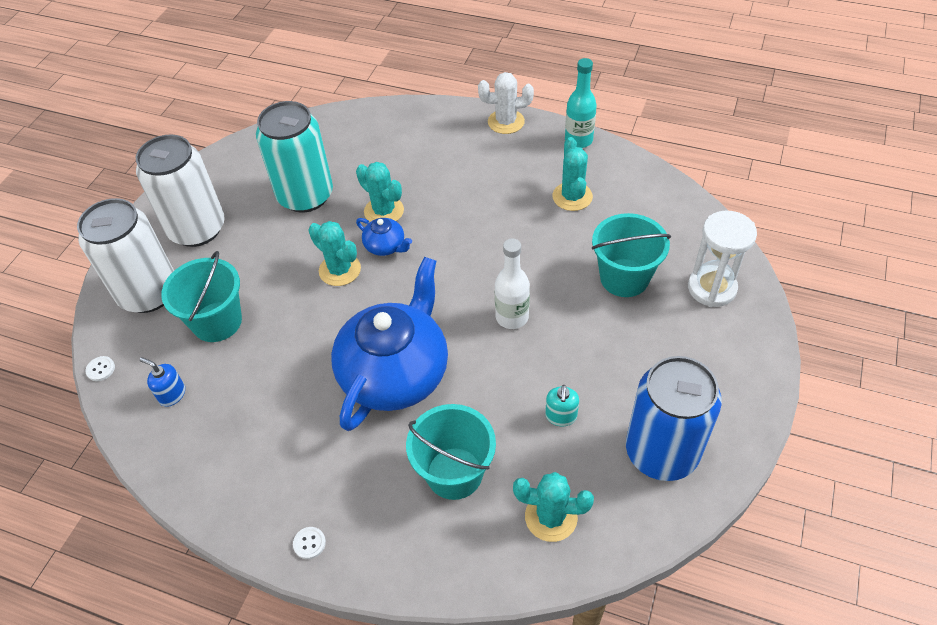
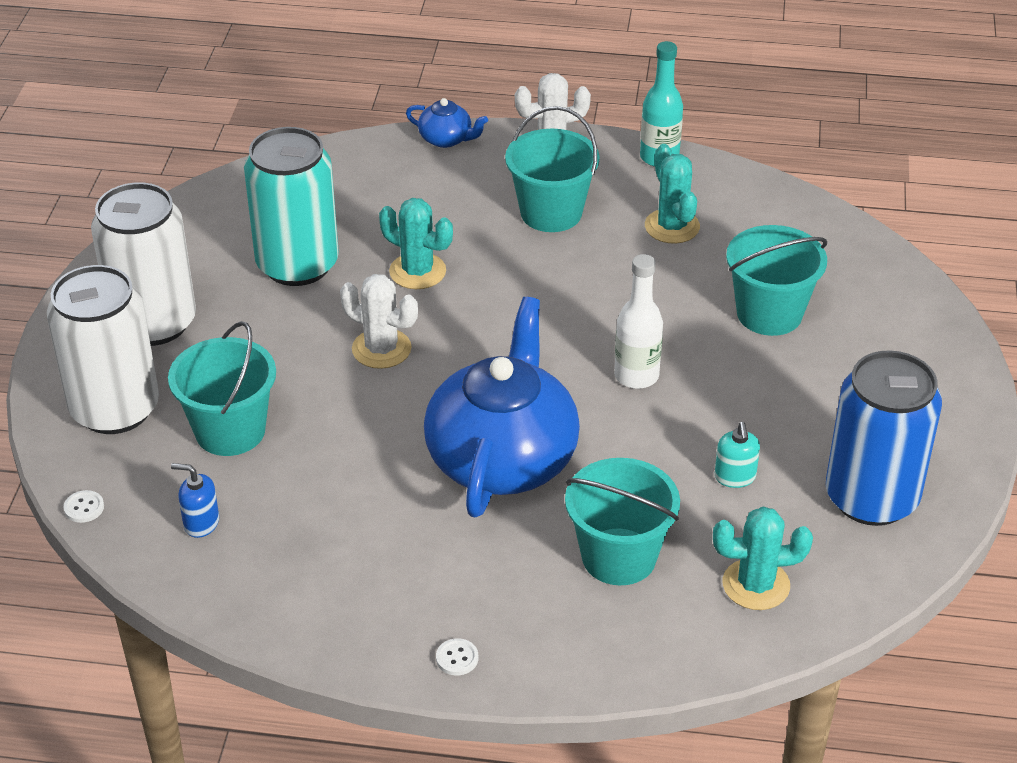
camera: 15 degrees left, 10 degrees down
turquoise cactus [308,221,361,286] -> white cactus [340,274,418,369]
blue teapot [356,218,412,256] -> blue teapot moved to [406,98,488,148]
white hourglass [688,210,757,307] -> none
none -> turquoise bucket [505,106,600,232]

